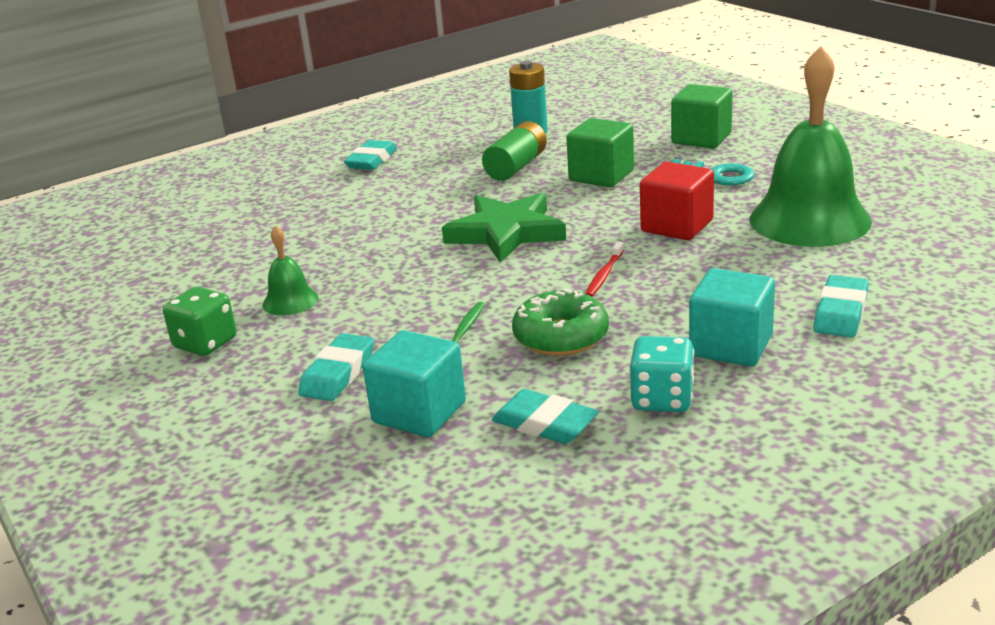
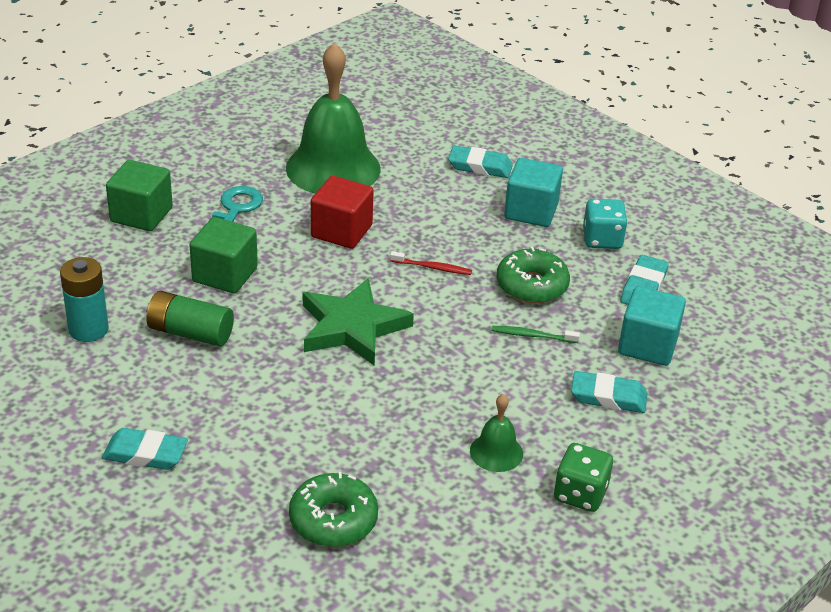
camera: 105 degrees left, 10 degrees up
none -> green donut [289,472,378,547]

